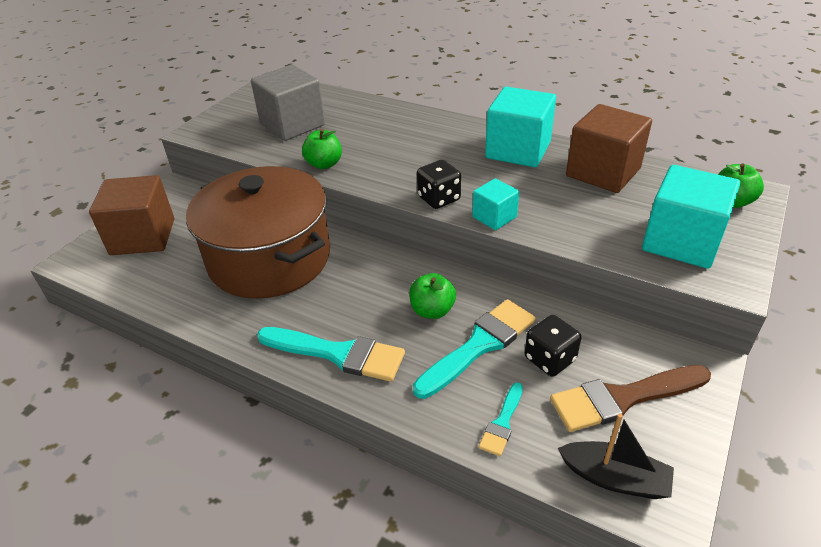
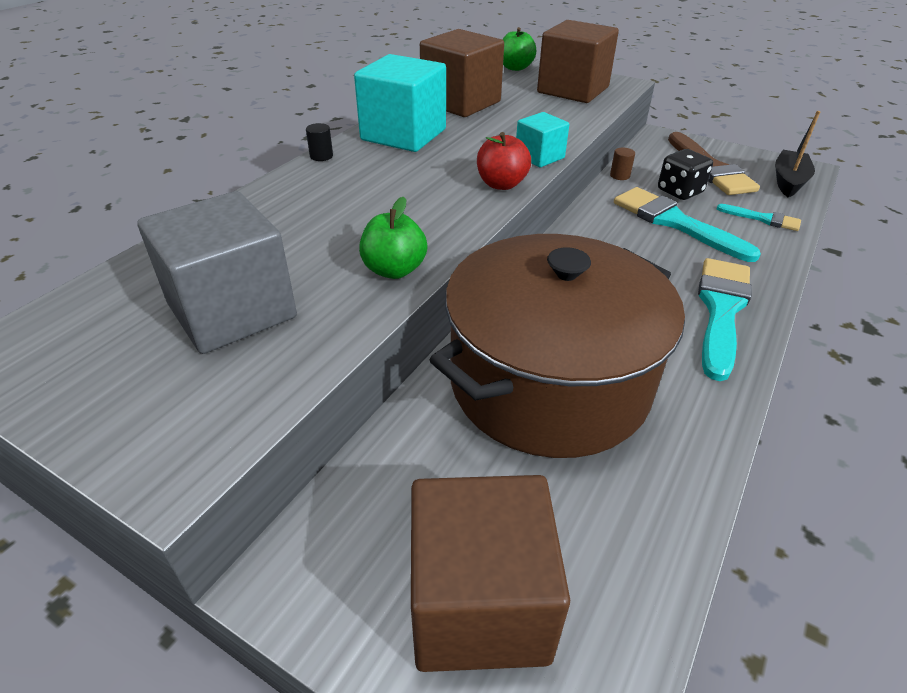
camera: 90 degrees left, 0 degrees up
green apple [409,273,456,319] -> none
black dice [417,160,461,209] -> red apple [477,132,531,190]
turquoise cube [642,165,740,269] -> brown cube [537,20,619,103]
none -> black cylinder [306,123,333,161]
none -> brown cylinder [610,148,635,180]

